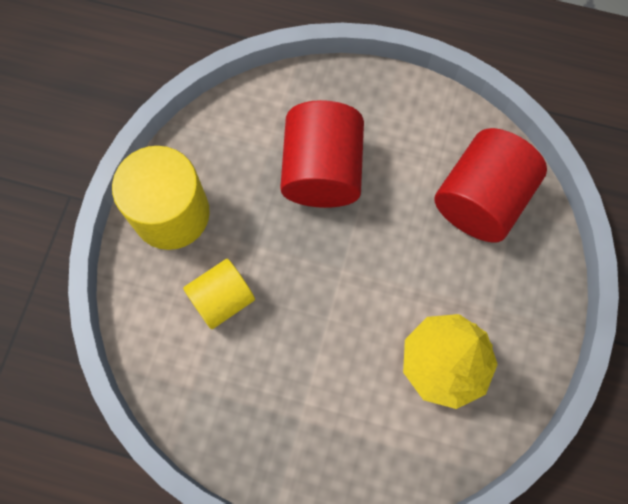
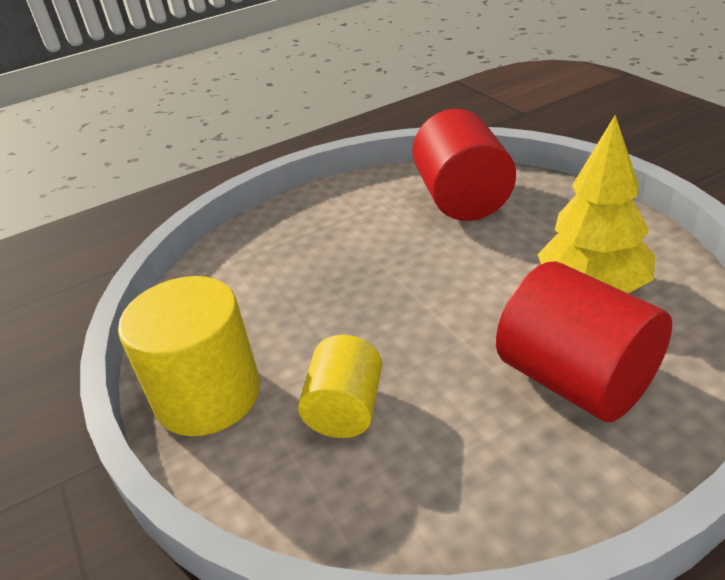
camera: 40 degrees left, 35 degrees down
red cylinder [280,100,364,208] -> red cylinder moved to [496,261,672,422]

